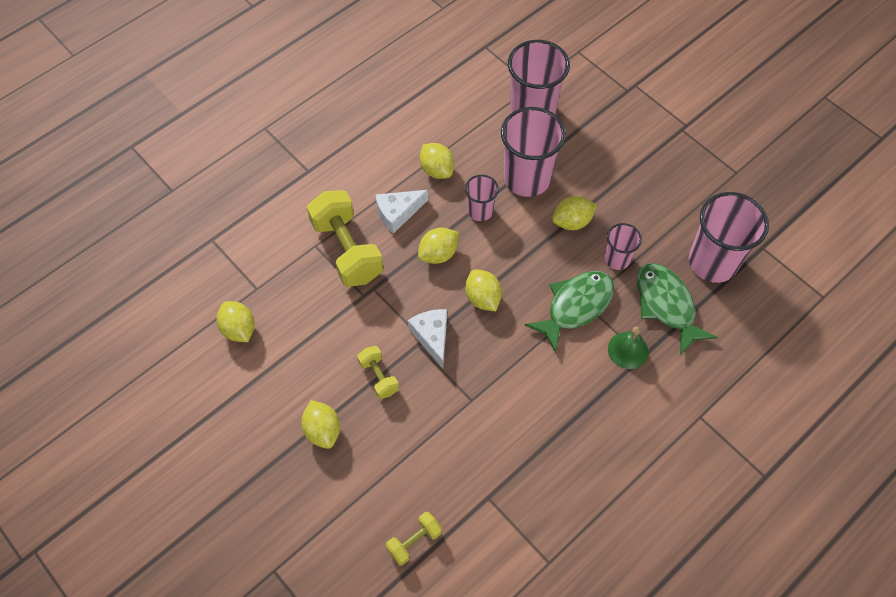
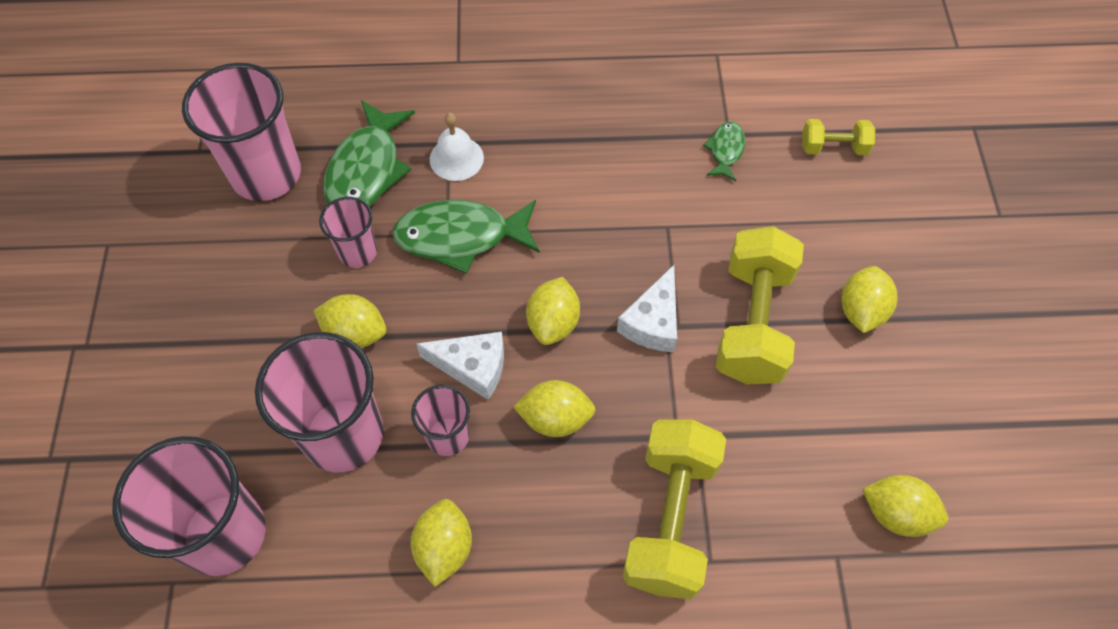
camera: 140 degrees left, 0 degrees up
yellow lemon [217,301,255,342] -> yellow lemon turned 75 degrees counterclockwise [862,475,948,537]
yellow dumbbell [357,346,399,399] -> yellow dumbbell [716,226,804,384], size x1.99
white cheese [375,190,428,234] -> white cheese moved to [416,332,504,400]
green bell [608,326,648,369] -> white bell [430,113,484,181]
none -> green fish [703,121,745,181]

